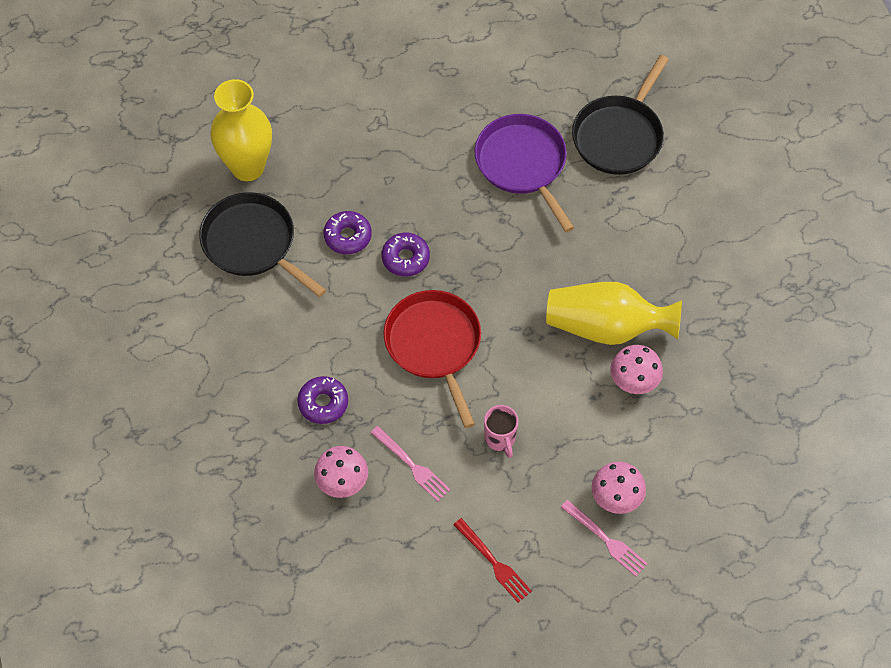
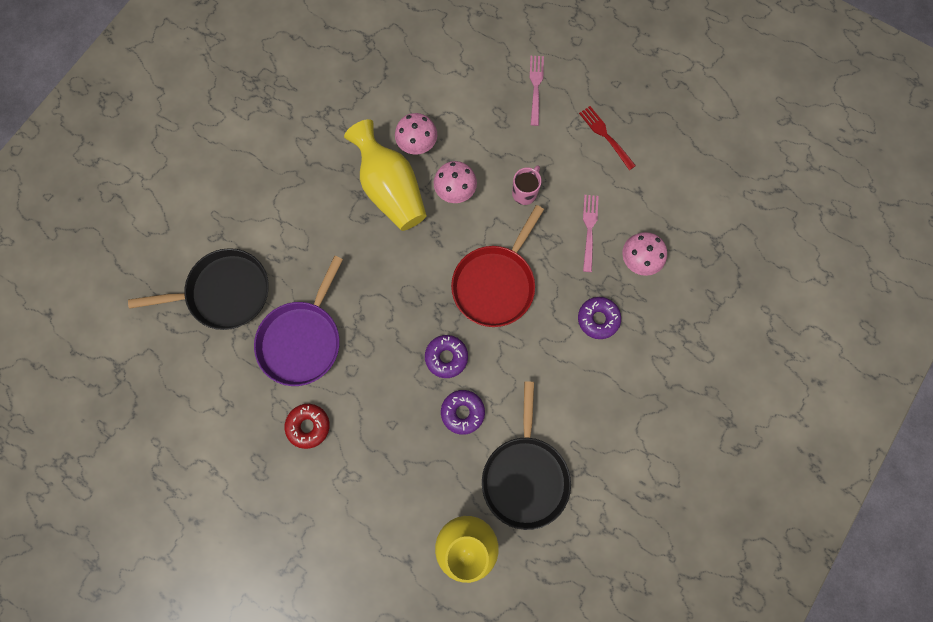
camera: 130 degrees left, 15 degrees up
red fork [453,518,532,603] -> red fork turned 45 degrees counterclockwise [579,106,636,170]
pink mushroom [592,462,646,514] -> pink mushroom moved to [434,161,477,203]
none -> red donut [285,404,330,449]

